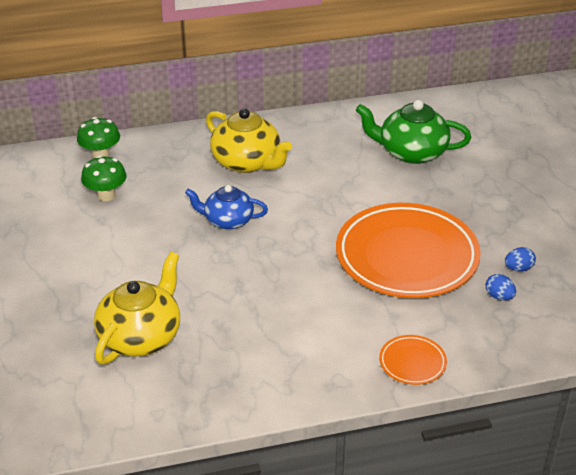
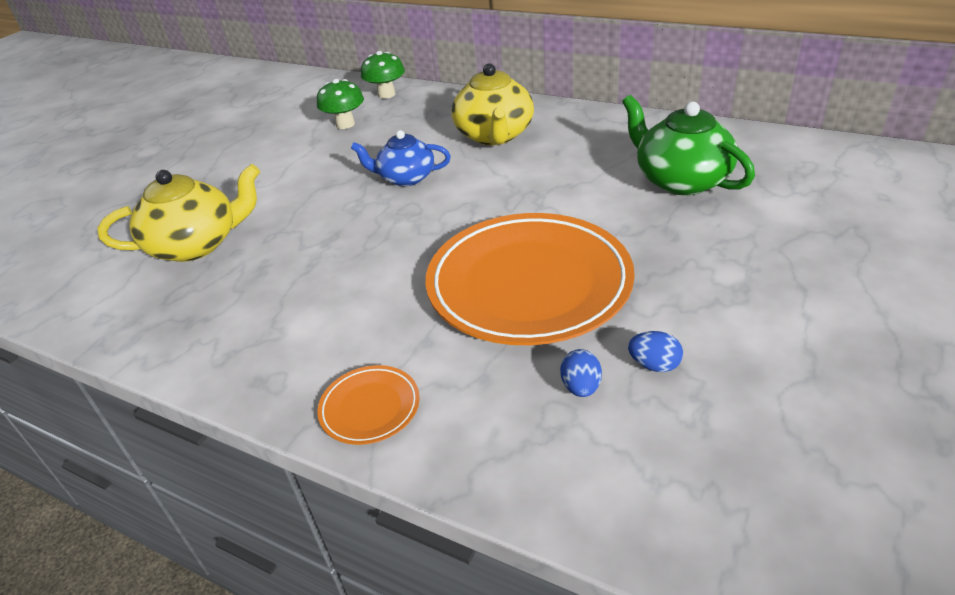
camera: 45 degrees right, 0 degrees up
blue teapot [185,185,268,230] -> blue teapot turned 45 degrees counterclockwise [351,130,451,186]

